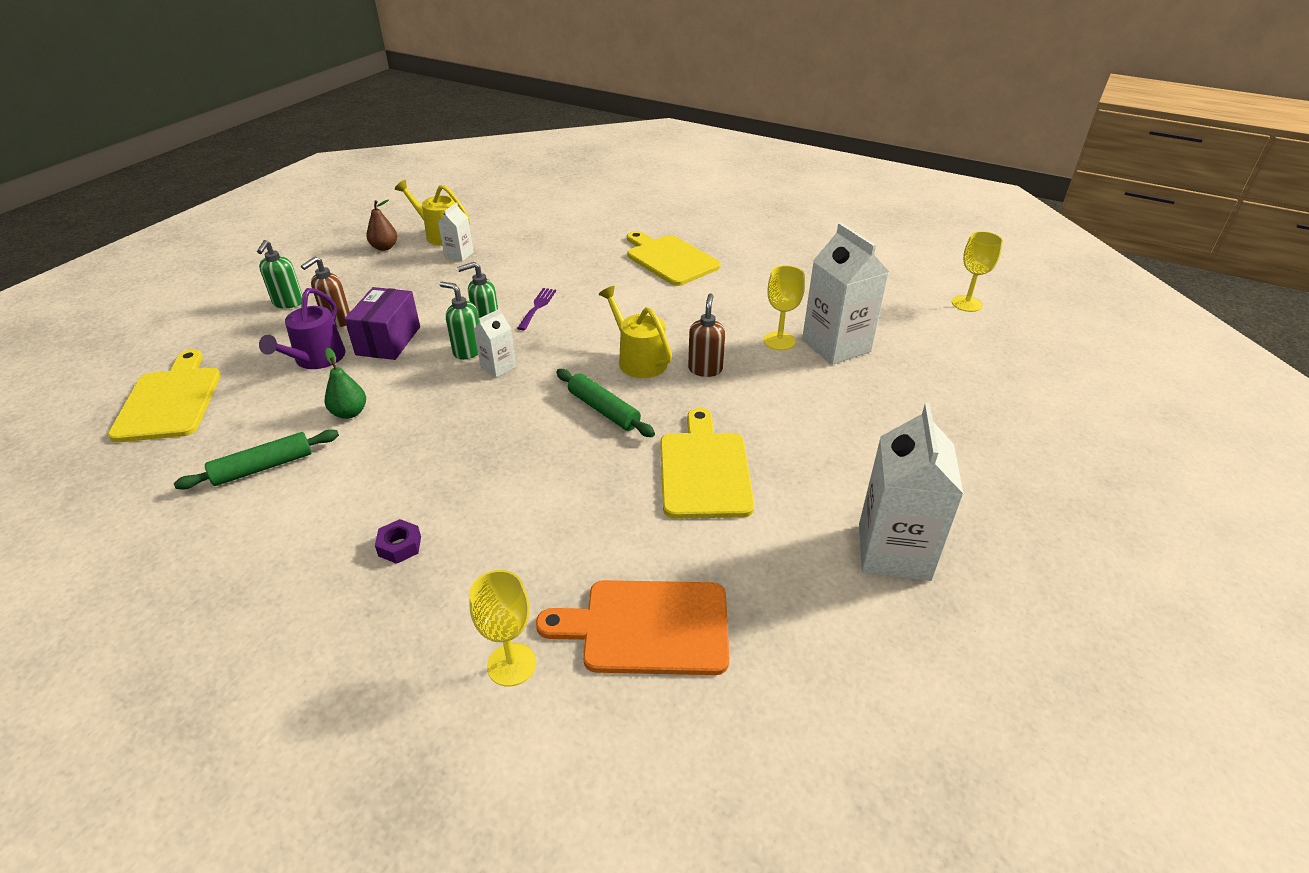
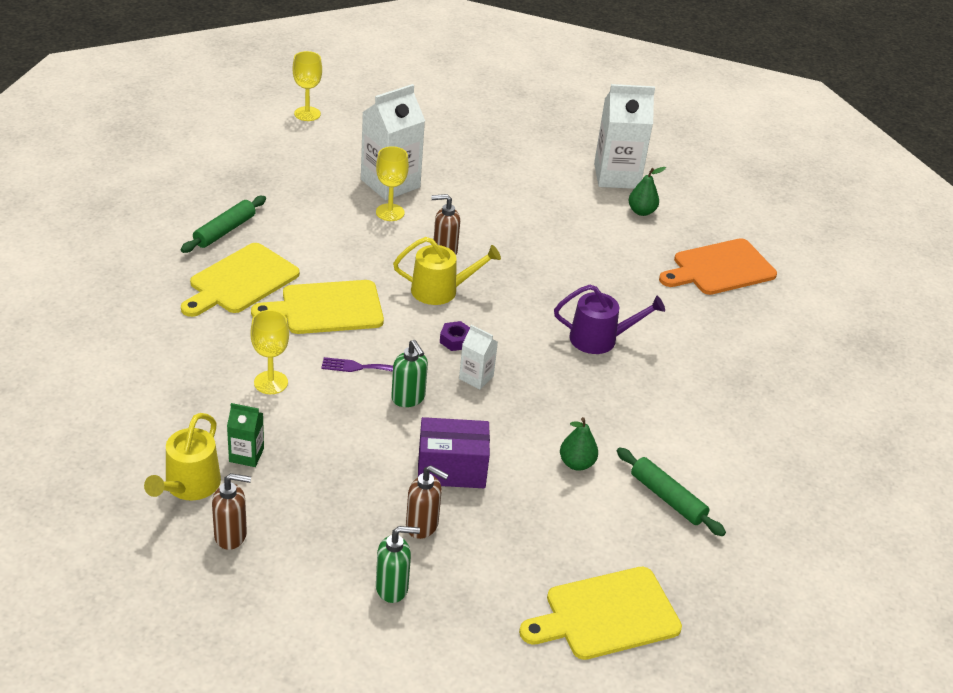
camera: 105 degrees left, 0 degrees up
purple watering can [259,288,346,369] -> purple watering can moved to [554,285,665,354]
brown pear [366,199,397,251] -> brown soap dispenser [212,473,251,550]
purple nut [375,519,421,564] -> purple nut moved to [440,321,470,351]
white carton [438,202,474,262] -> green carton [227,403,264,467]
green soap dispenser [440,282,479,360] -> none
yellow goblet [469,570,536,687] -> yellow goblet moved to [250,310,289,394]
orange cutting board [536,580,729,675] -> orange cutting board turned 75 degrees clockwise [659,238,777,295]
green rolling pin [556,369,655,437] -> green rolling pin moved to [181,196,266,253]
yellow watering can [599,286,672,378] -> yellow watering can turned 135 degrees counterclockwise [393,237,501,305]
yellow cutting board [660,408,755,519] -> yellow cutting board moved to [251,280,384,334]
none -> green pear [629,167,666,216]

